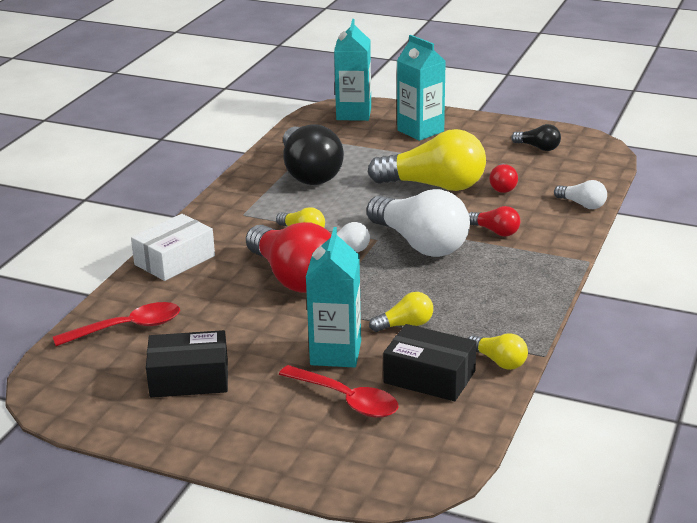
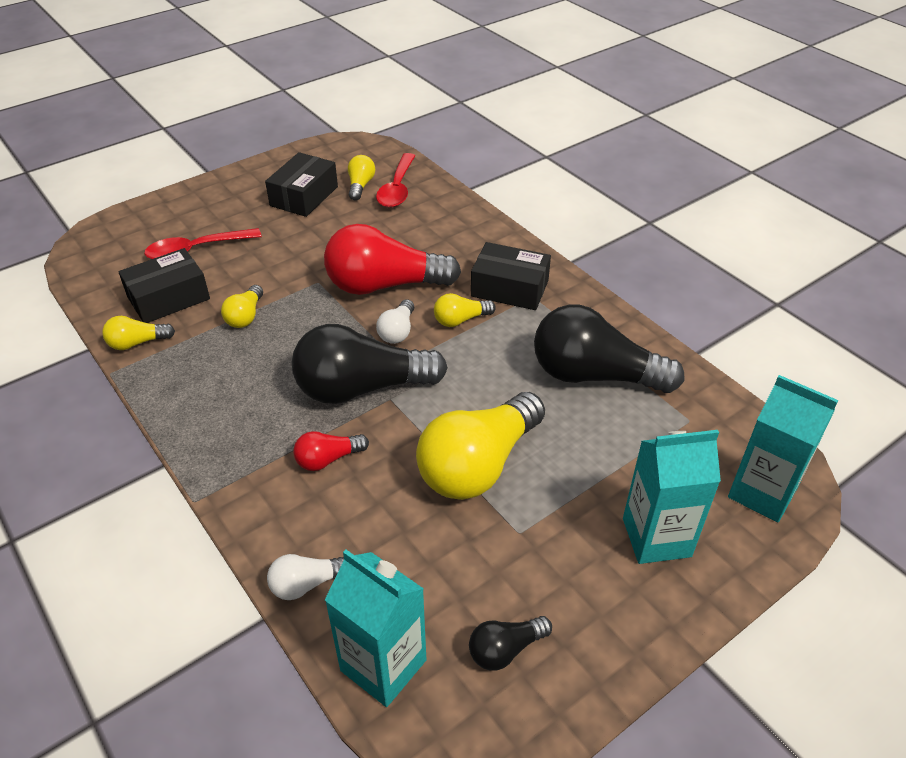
camera: 120 degrees right, 15 degrees up
white box [131,214,215,281] -> none
turquoise carton [306,227,361,368] -> turquoise carton moved to [325,550,427,707]
white light bulb [367,189,470,257] -> black light bulb [292,324,448,404]
red light bulb [489,163,518,193] -> none
none -> yellow light bulb [348,155,375,201]
none -> black box [471,242,551,310]

